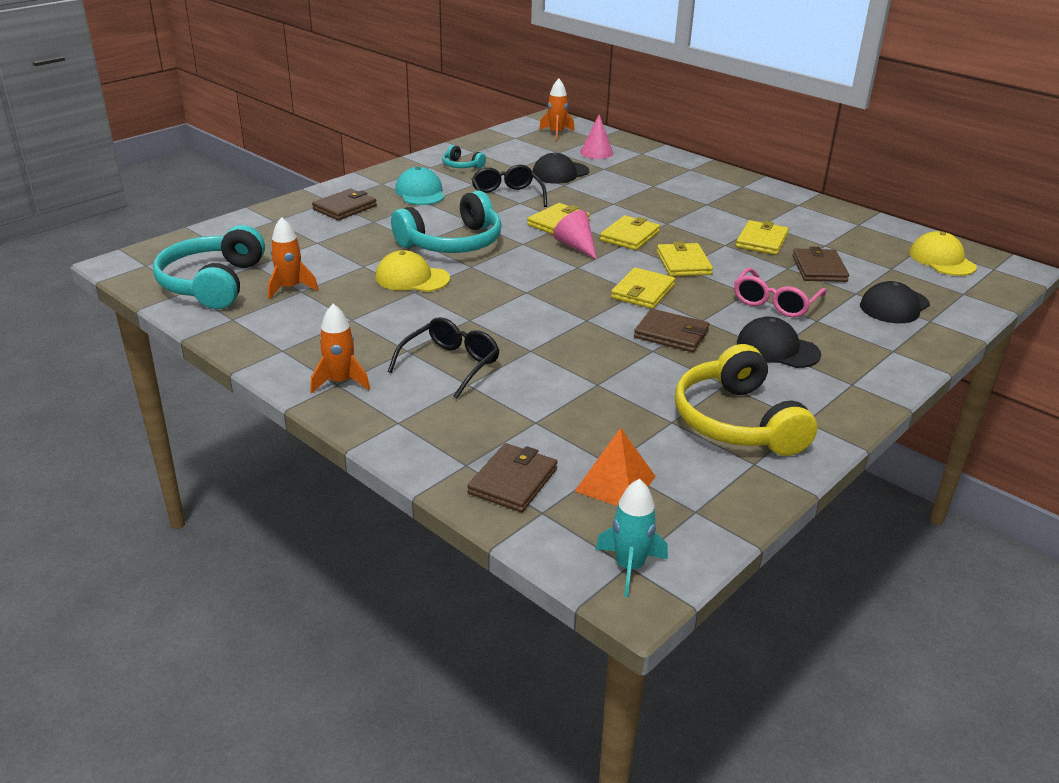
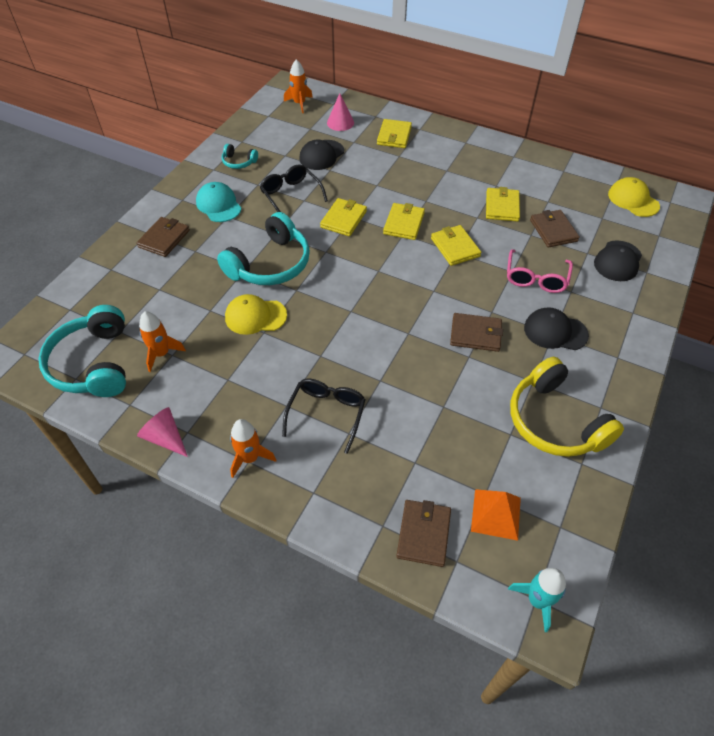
camera: 15 degrees left, 20 degrees up
pink cone [553,210,597,260] -> pink cone moved to [137,407,188,457]
yellow wallet [611,267,675,309] -> yellow wallet moved to [377,119,412,148]

